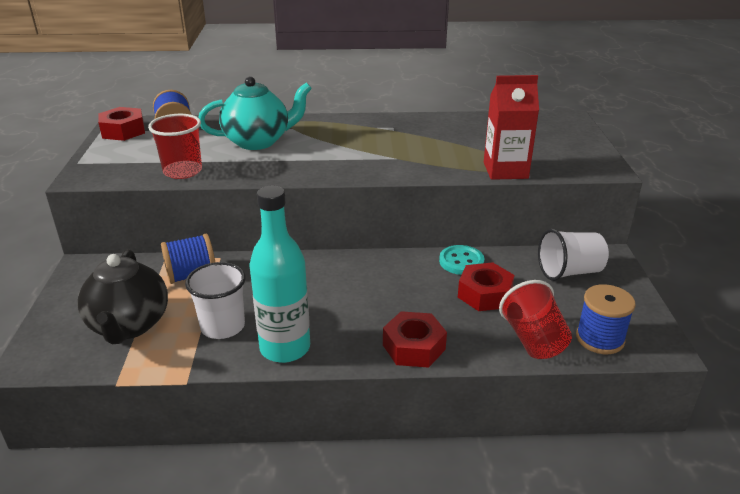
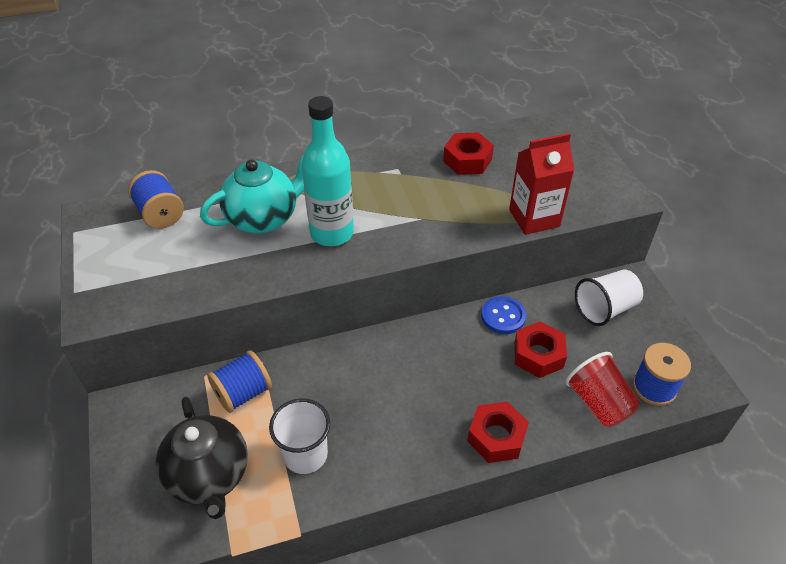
camera: 15 degrees left, 15 degrees up
red nut [98,107,145,141] -> red nut moved to [443,132,494,175]
red cup [148,114,202,179] -> none
turquoise bottle [249,185,310,363] -> turquoise bottle moved to [302,96,354,246]
turquoise button [439,245,484,275] -> blue button [481,296,526,334]

